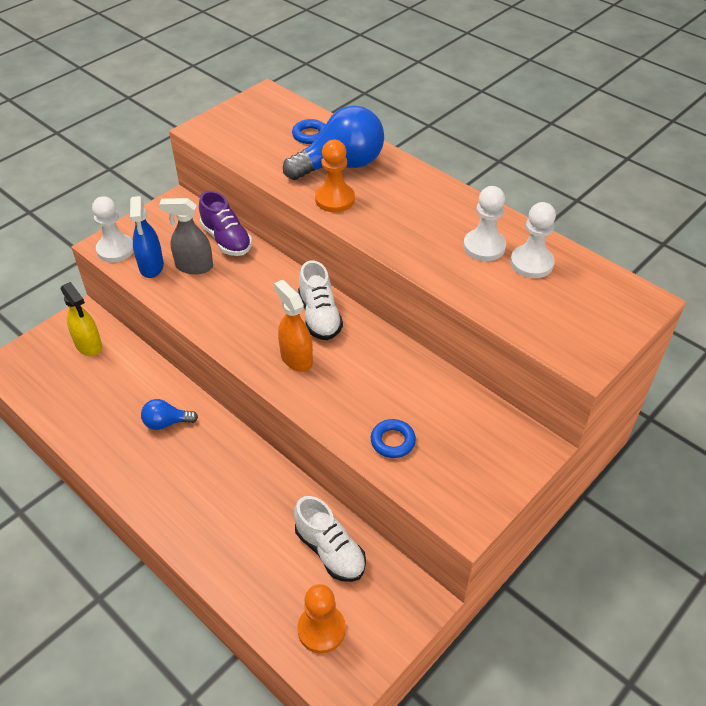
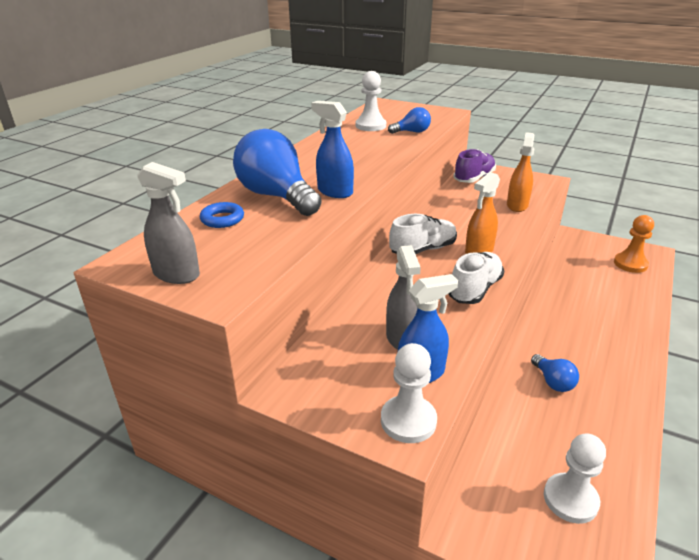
camera: 105 degrees left, 15 degrees down
yellow spray bottle [60,282,102,356] -> none
purple shoe [199,191,252,256] -> purple shoe moved to [454,149,496,183]
white shoe [294,496,366,582] -> white shoe moved to [448,252,504,304]
orange pawn [315,140,355,212] -> blue spray bottle [311,101,354,198]
blue ring [371,419,416,458] -> orange spray bottle [507,132,534,212]
white pawn [463,186,506,261] -> white pawn moved to [544,434,606,524]
none -> grey spray bottle [137,162,200,284]
none -> blue light bulb [388,107,431,134]

